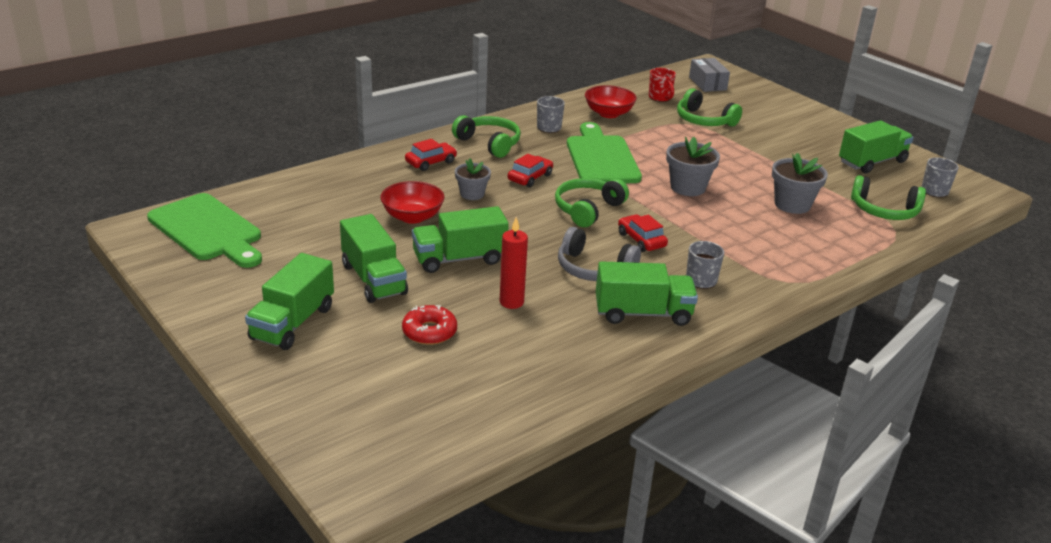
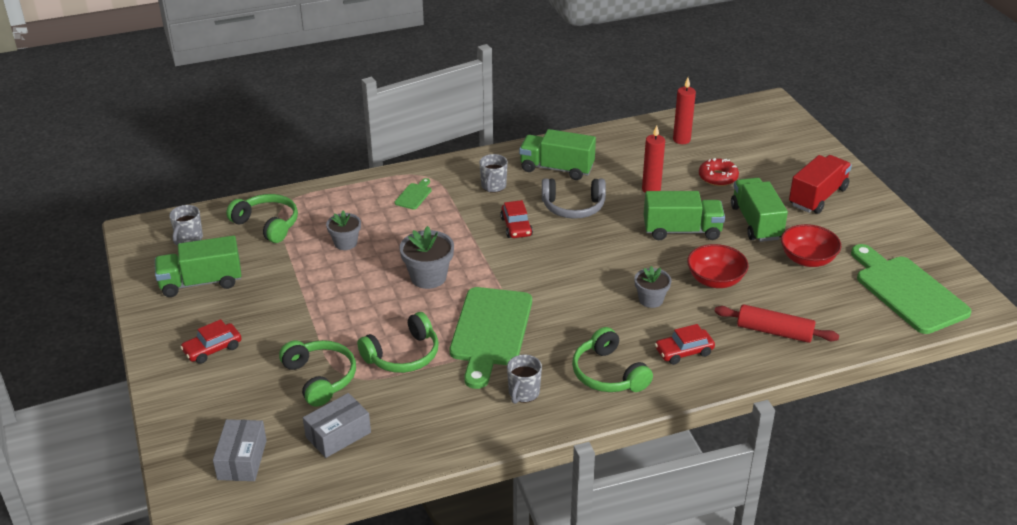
camera: 160 degrees left, 5 degrees up
green truck [245,253,334,350] -> red truck [789,155,852,214]
red car [508,154,553,187] -> red car moved to [180,319,242,364]
green headphones [555,178,629,227] -> green headphones moved to [357,312,439,373]
grey headphones [558,227,641,281] -> grey headphones turned 135 degrees clockwise [542,178,606,219]
red bowl [585,85,637,118] -> red bowl moved to [781,224,841,267]
red mug [649,68,676,102] -> grey box [303,393,371,458]
grey flower pot [772,153,828,214] -> grey flower pot [326,210,361,250], size x0.66
none -> green cutting board [395,178,432,210]
none -> red candle [673,78,696,144]
none -> red rolling pin [715,304,839,343]

